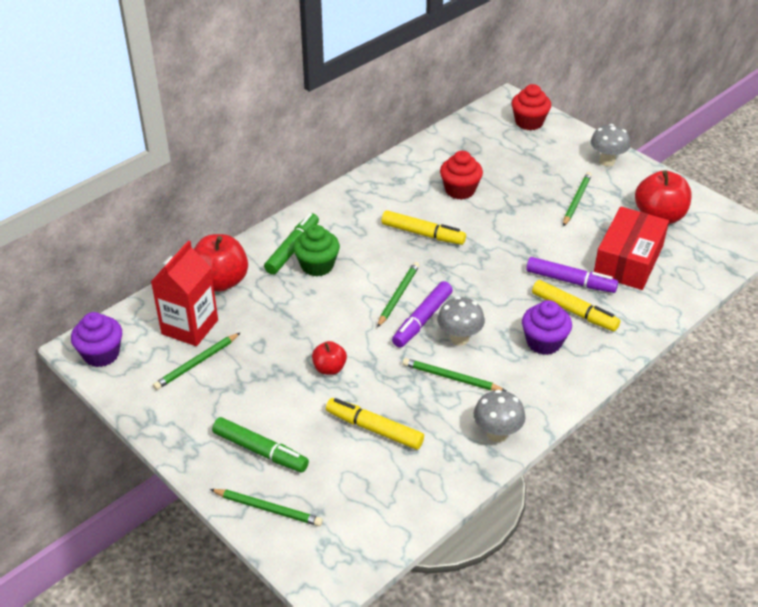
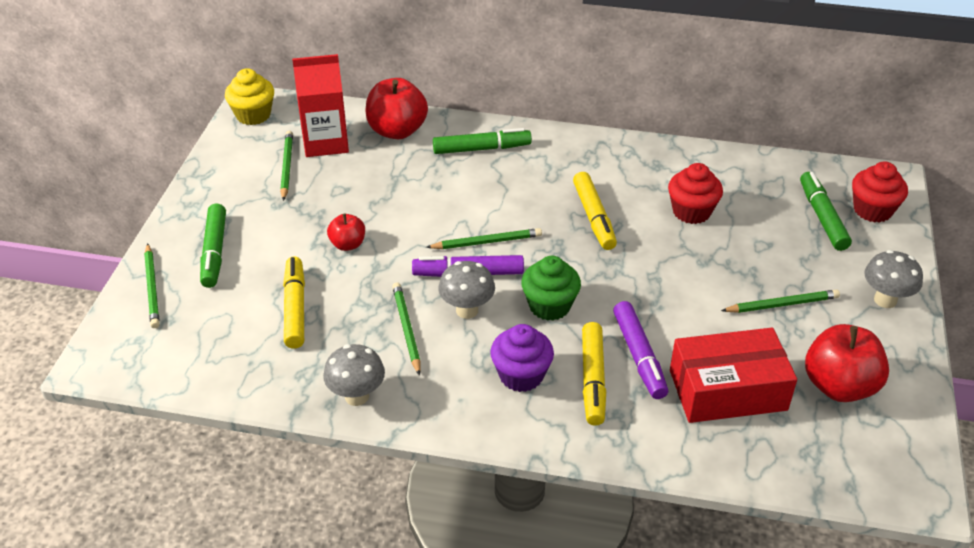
camera: 55 degrees right, 0 degrees up
purple cupcake [71,312,122,367] -> yellow cupcake [225,68,274,125]
green pencil [153,333,240,390] -> green pencil turned 75 degrees clockwise [280,131,293,201]
green cupcake [293,225,340,277] -> green cupcake moved to [521,256,581,321]
none -> green marker [800,172,852,251]

